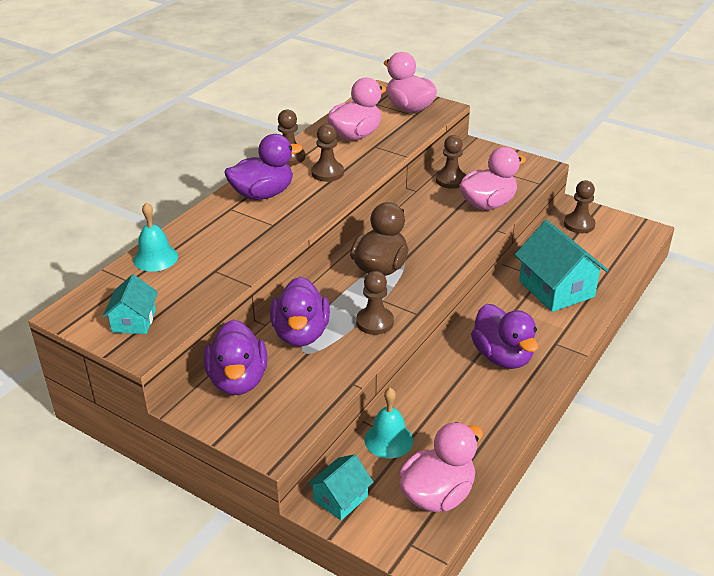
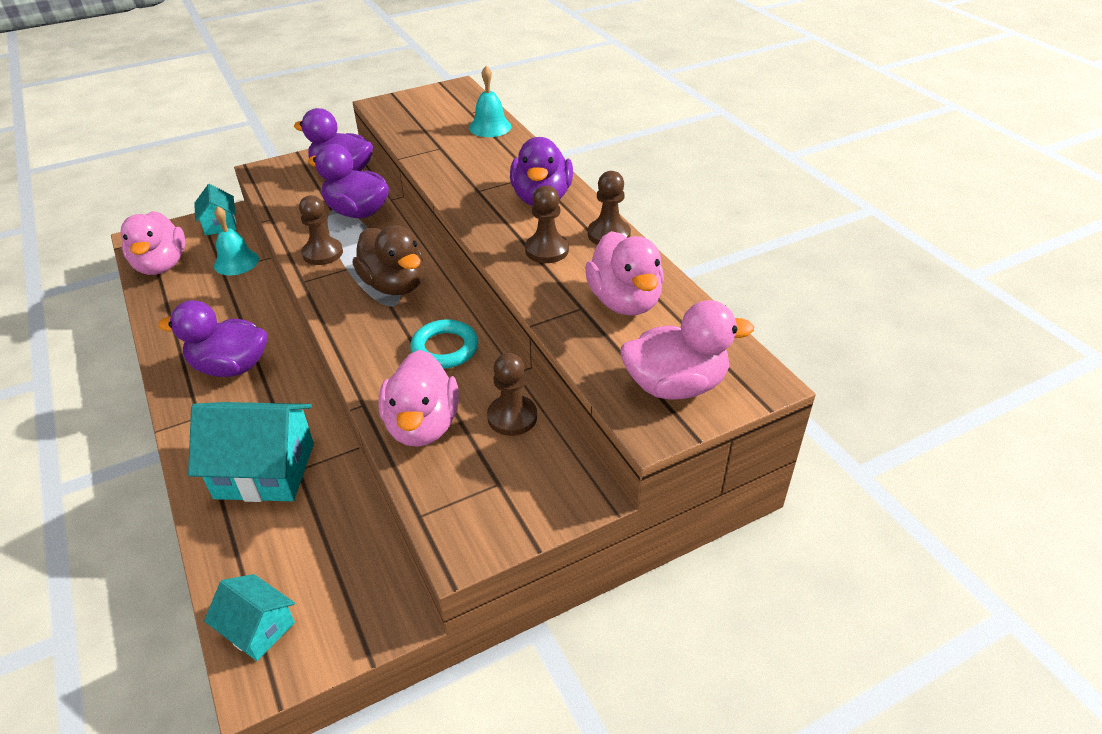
camera: 120 degrees right, 5 degrees up
turquoise house [102,274,158,334] -> turquoise house moved to [204,574,295,661]
brown pawn [564,180,596,233] -> none
none -> turquoise ring [410,319,478,369]

